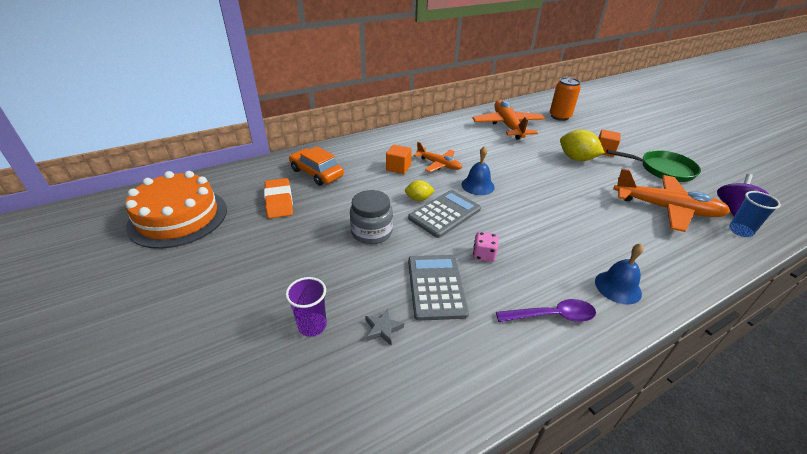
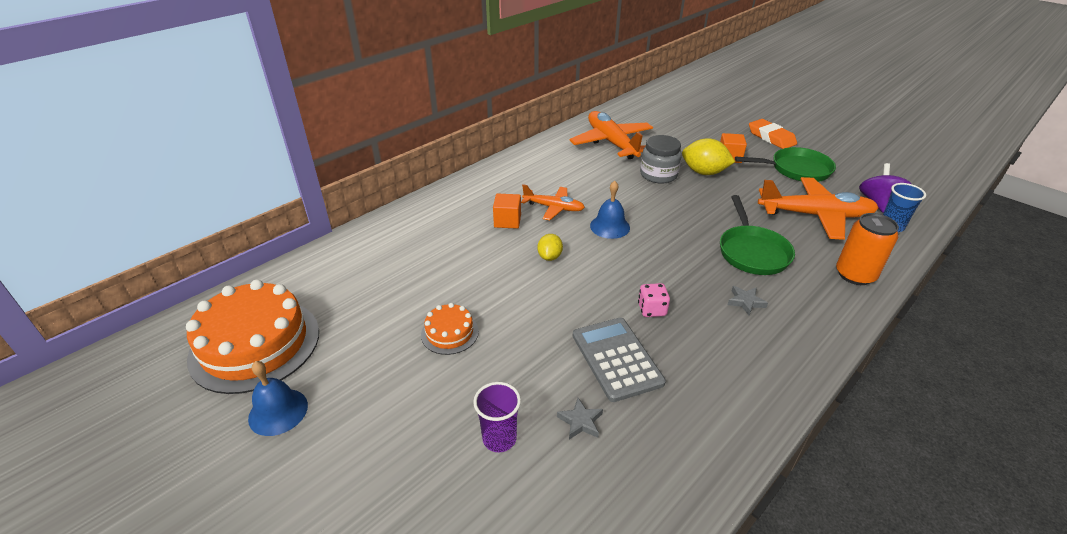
camera: 15 degrees left, 0 degrees up
orange eraser [264,178,293,218] -> orange eraser moved to [749,119,797,149]
orange car [289,146,344,186] -> none
grey jar [350,190,393,244] -> grey jar moved to [640,135,682,183]
yellow lemon [405,180,435,201] -> yellow lemon turned 60 degrees counterclockwise [537,234,563,261]
grey calculator [408,190,481,238] -> none
purple spoon [496,299,596,322] -> none
orange can [550,77,581,121] -> orange can moved to [836,213,899,285]
blue bell [595,243,644,305] -> blue bell moved to [248,361,308,436]
none -> orange cake [421,303,479,355]
none -> green pan [720,195,795,275]
none -> grey star [727,286,768,315]

